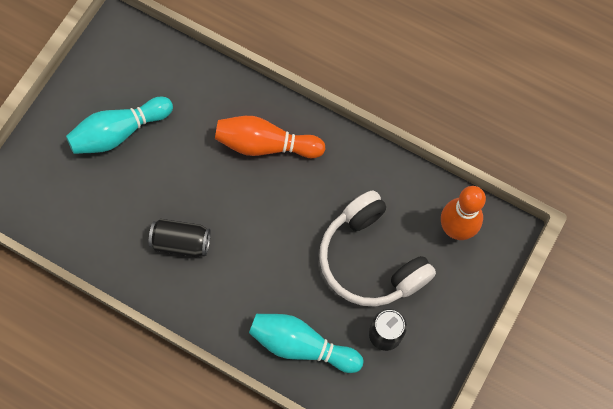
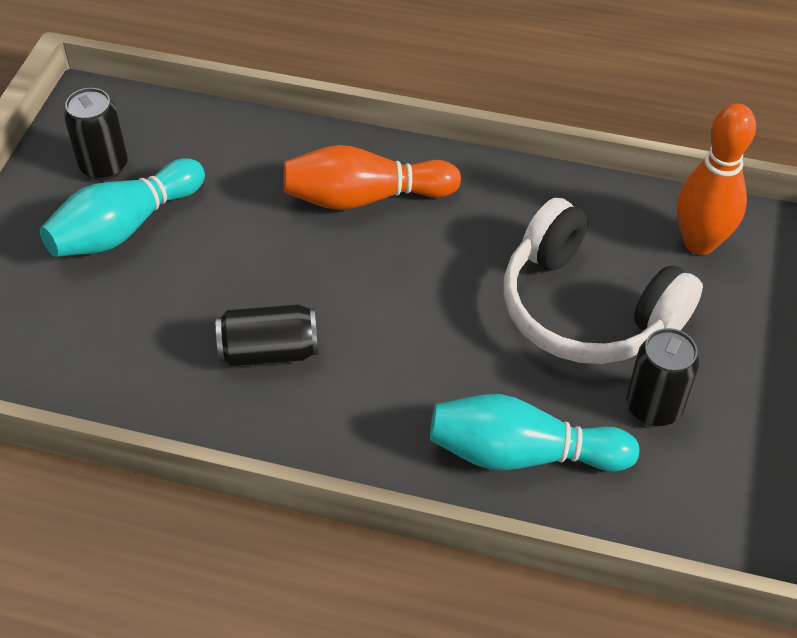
camera: 15 degrees left, 20 degrees down
none -> black can [64,88,128,181]

